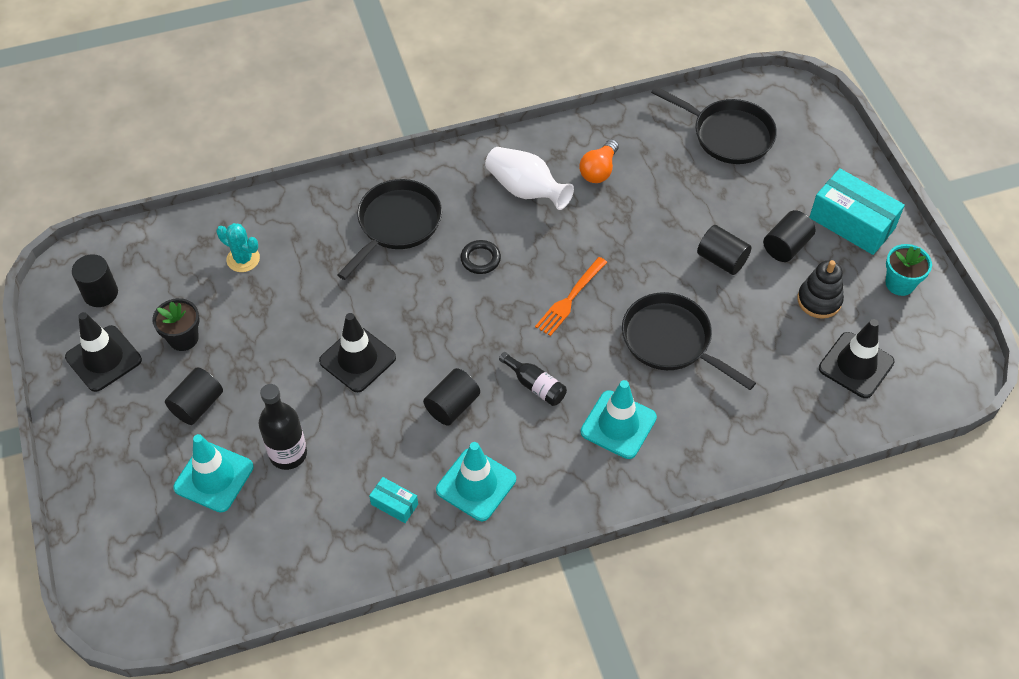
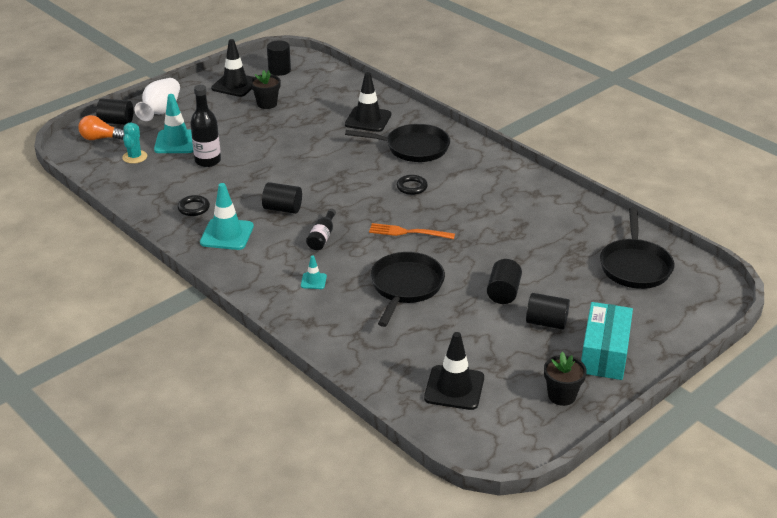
camera: 65 degrees right, 20 degrees down
black cylinder [165,367,223,425] -> black cylinder moved to [96,98,133,125]
turquoise cactus [216,223,260,272] -> turquoise cactus moved to [122,122,147,164]
black traffic cone [319,313,396,392] -> black traffic cone moved to [345,72,391,132]
turquoise box [369,477,418,523] -> black ring [178,195,210,216]
white vase [485,147,574,210] -> white vase moved to [134,78,180,121]
orange light bulb [579,139,619,183] -> orange light bulb moved to [78,115,124,140]
turquoise traffic cone [581,380,657,459] -> turquoise traffic cone [301,255,327,289], size x0.49
black stacking toy [797,260,844,319] -> none
turquoise flower pot [886,244,932,296] -> black flower pot [544,352,587,406]

